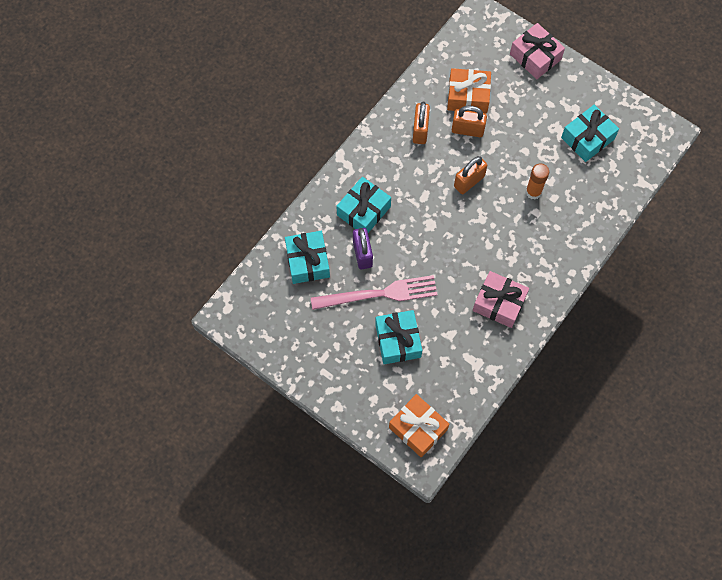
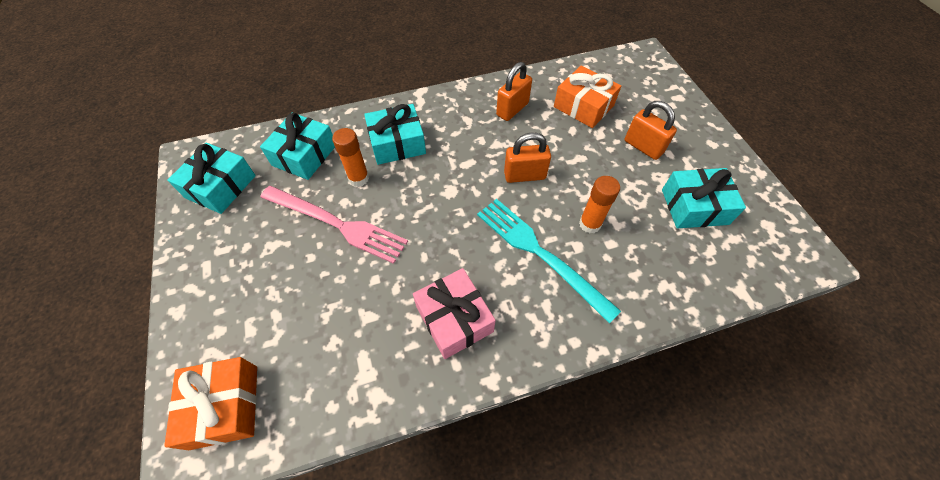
camera: 35 degrees right, 10 degrees down
purple padlock [353,228,373,270] -> orange glue stick [332,128,369,187]
turquoise gift [375,310,422,364] -> turquoise gift moved to [167,142,256,214]
orange padlock [452,106,487,137] -> orange padlock moved to [625,101,677,160]
pink gift [510,23,565,79] -> none
none -> turquoise fork [477,199,621,324]

